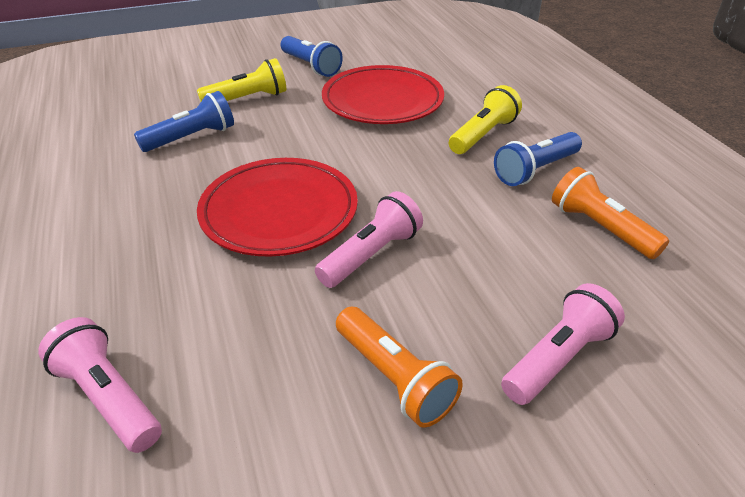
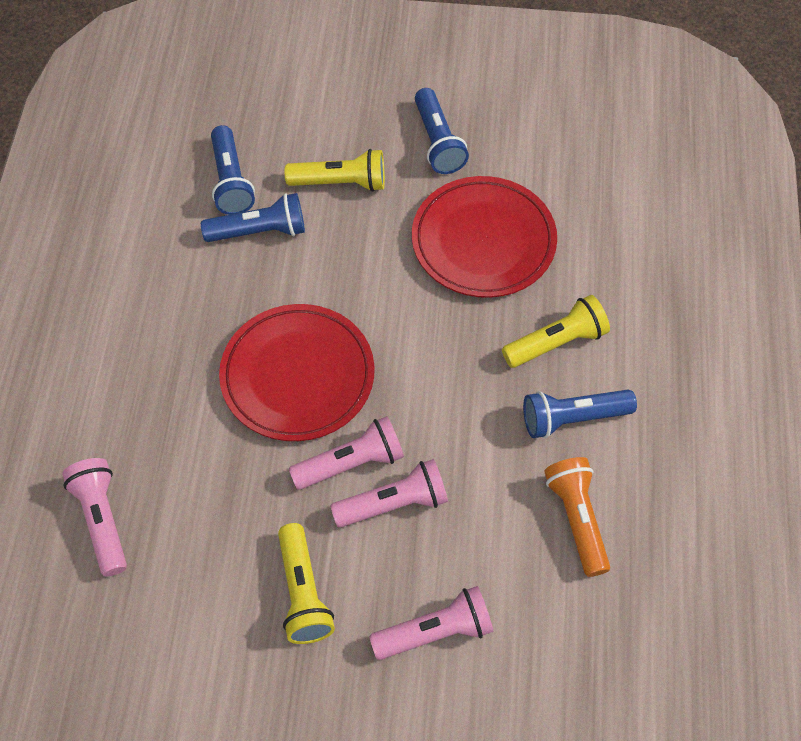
camera: 25 degrees right, 20 degrees up
orange flashlight [336,307,463,428] -> yellow flashlight [278,523,335,644]
none -> blue flashlight [211,125,255,215]
none -> pink flashlight [330,459,448,528]

